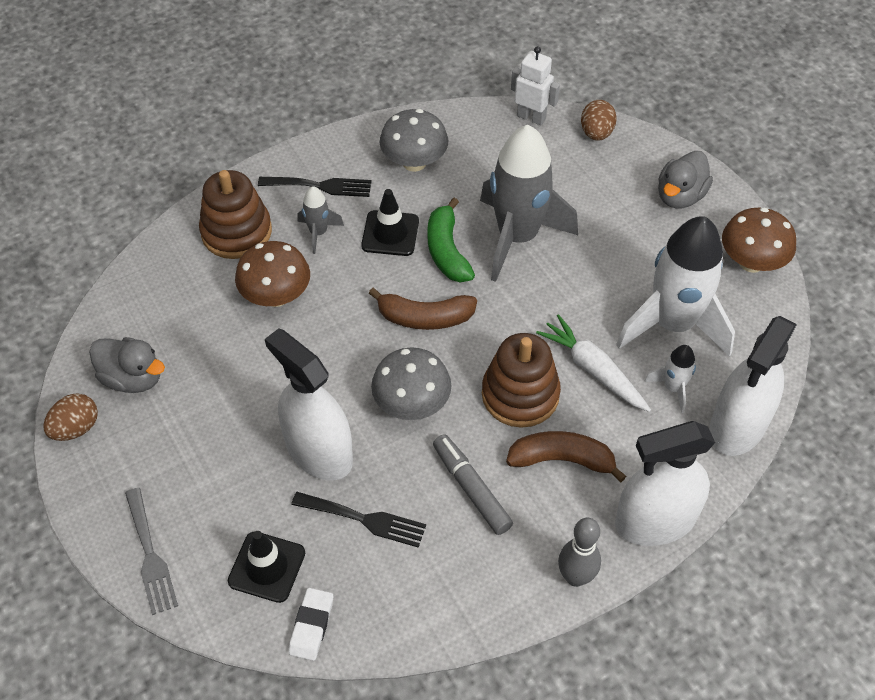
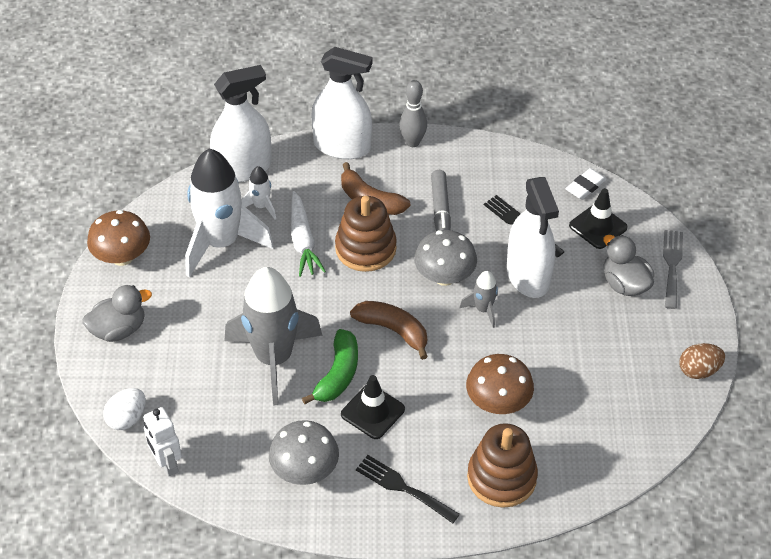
camera: 150 degrees left, 5 degrees down
grey duck [89,337,165,393] -> grey duck moved to [604,235,654,296]
grey rocket [298,186,344,254] -> grey rocket moved to [460,271,498,328]
brown egg [581,100,617,141] -> white egg [103,388,146,430]

